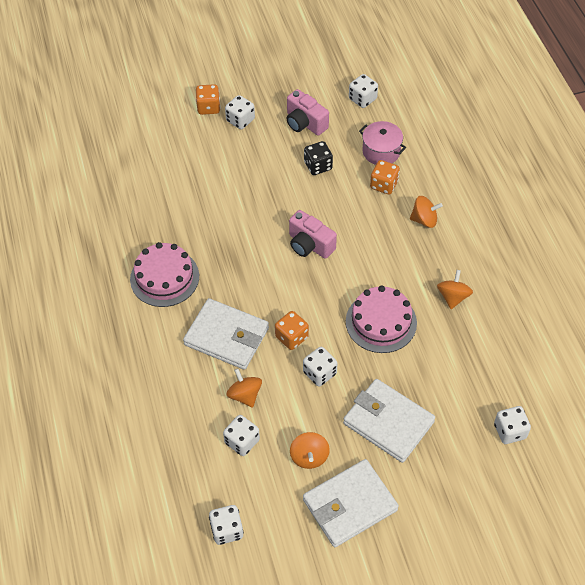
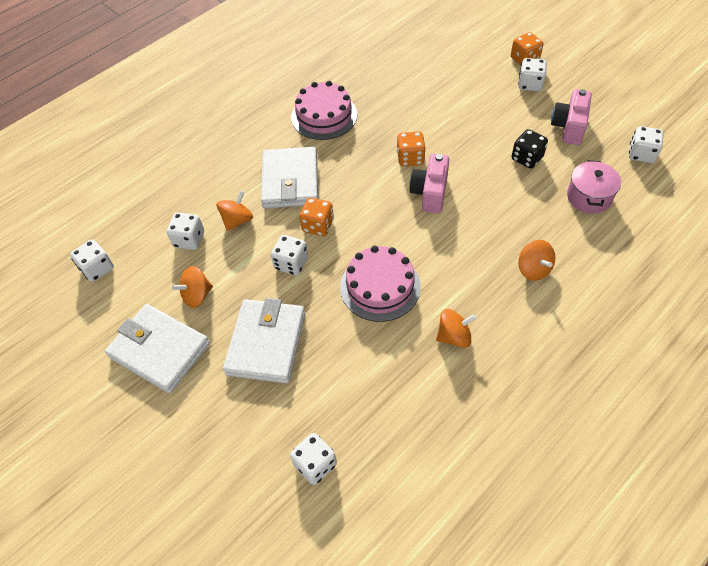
camera: 65 degrees right, 0 degrees up
orange dice [370,160,400,194] -> orange dice moved to [397,131,425,167]

